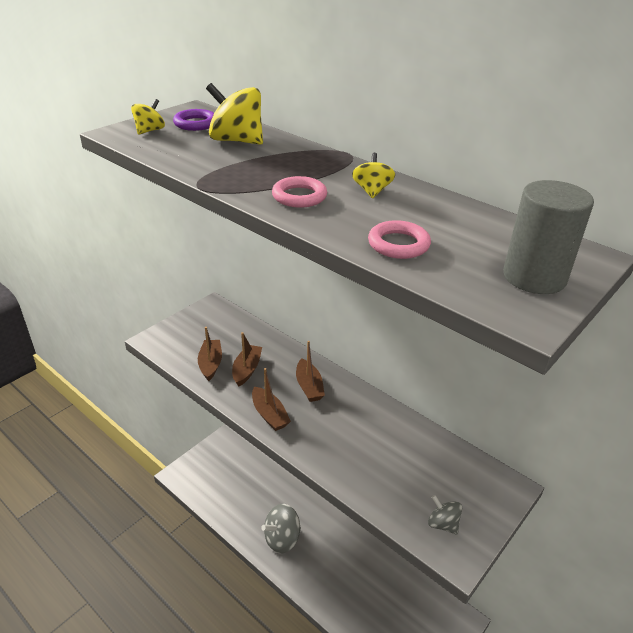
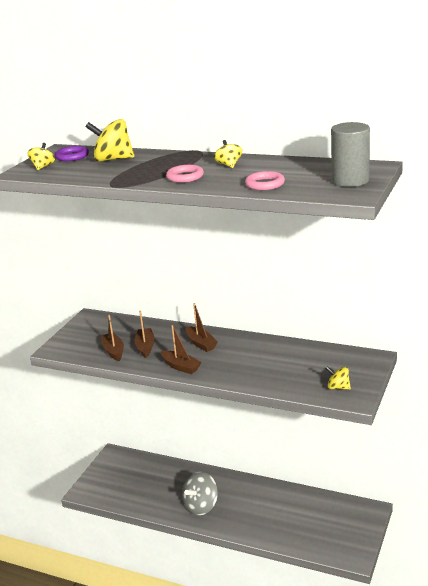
camera: 15 degrees left, 10 degrees down
grey spinning top [428,495,462,534] -> yellow spinning top [325,366,351,389]

